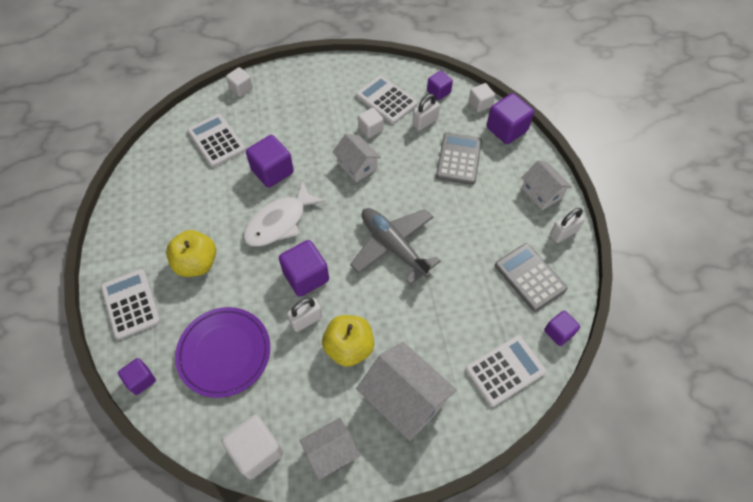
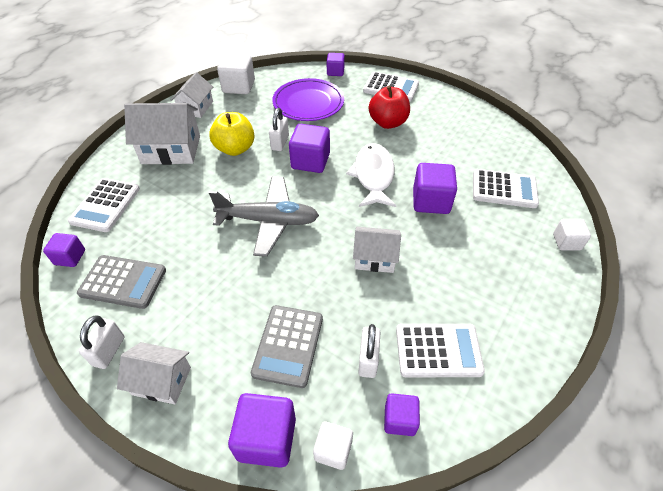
camera: 135 degrees right, 10 degrees down
yellow apple [166,230,216,277] -> red apple [369,86,410,129]
white cube [358,108,384,138] -> none
grey calculator [436,133,482,185] -> grey calculator turned 45 degrees clockwise [251,305,323,388]

